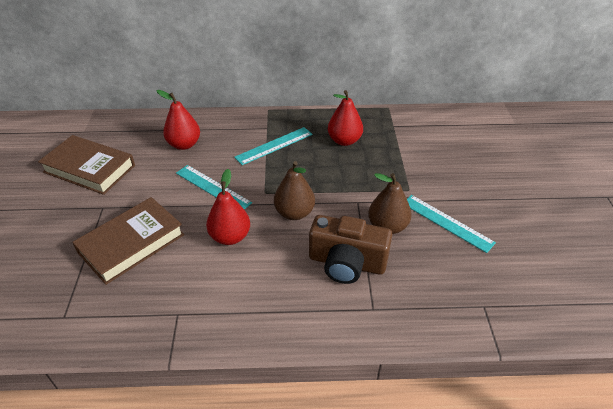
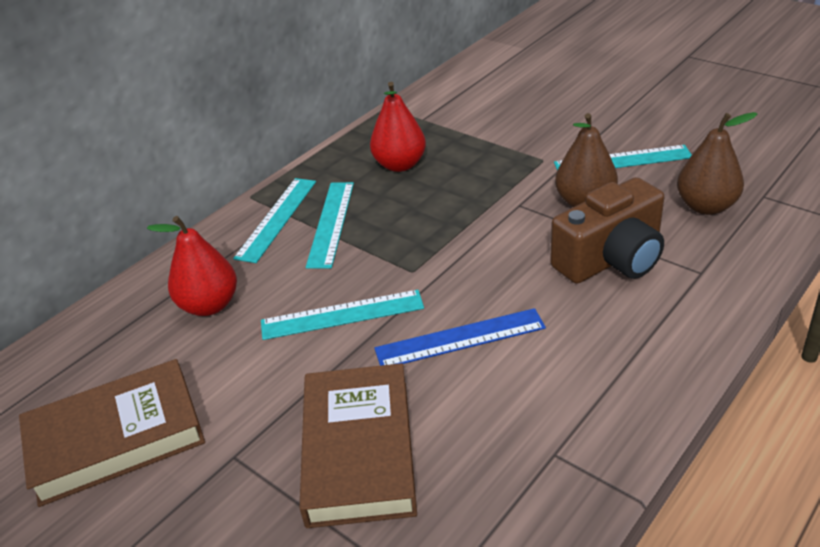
camera: 45 degrees left, 5 degrees down
red pear [206,169,250,245] -> blue ruler [374,308,546,366]
brown pear [274,161,315,220] -> brown pear moved to [677,112,757,215]
none -> turquoise ruler [233,178,316,263]

